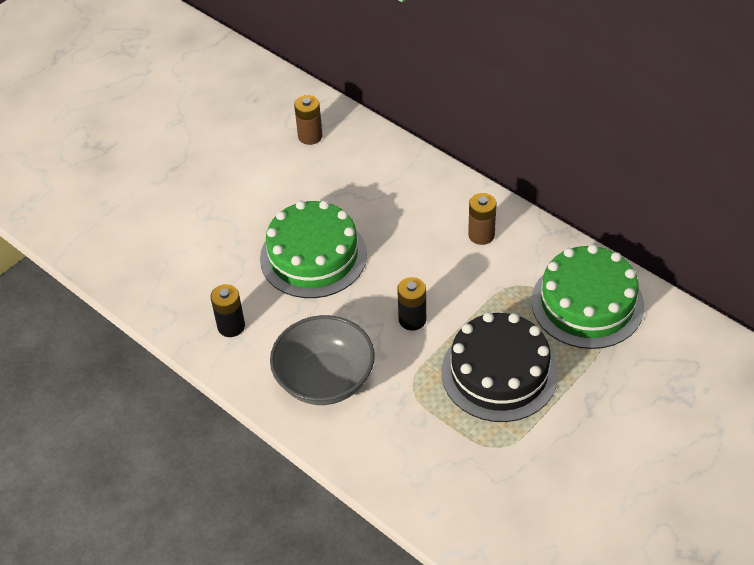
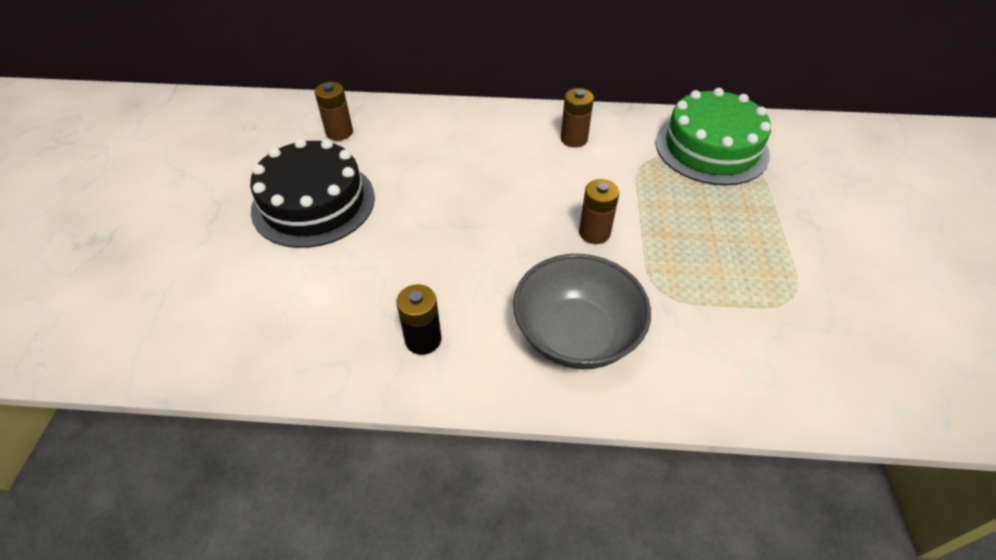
camera: 40 degrees left, 0 degrees up
green cake [260,200,367,298] -> none
black battery [397,277,426,331] -> brown battery [579,179,619,244]
black cake [441,312,558,422] -> black cake moved to [250,138,375,248]

